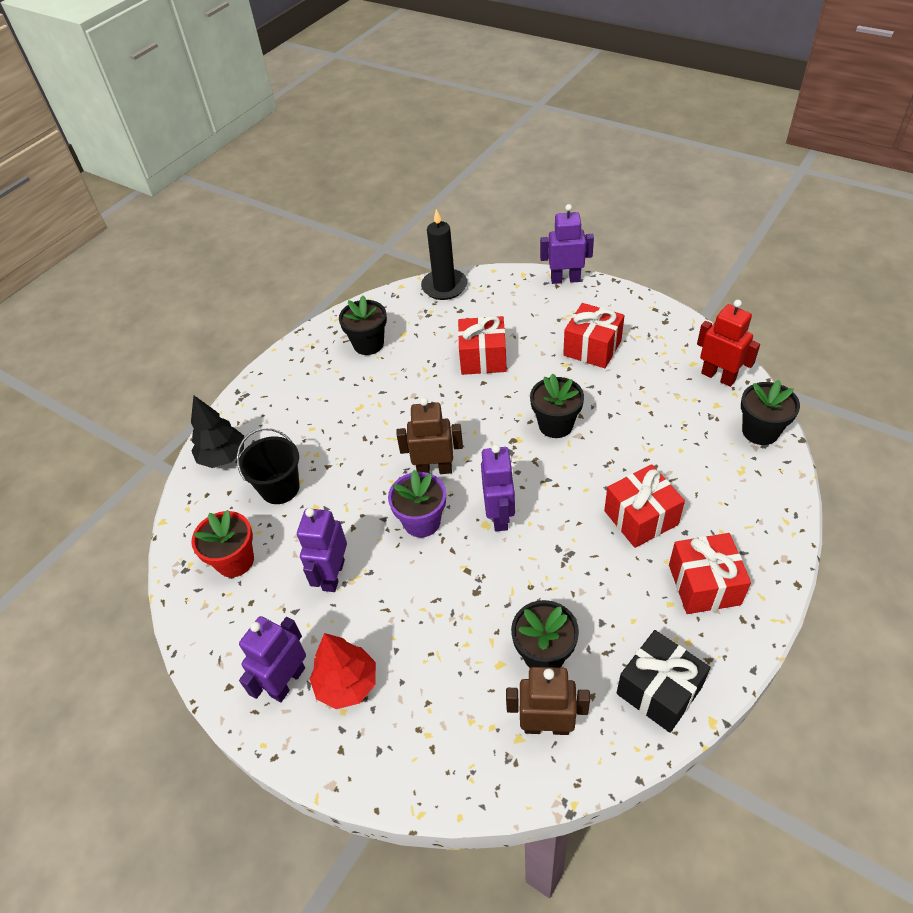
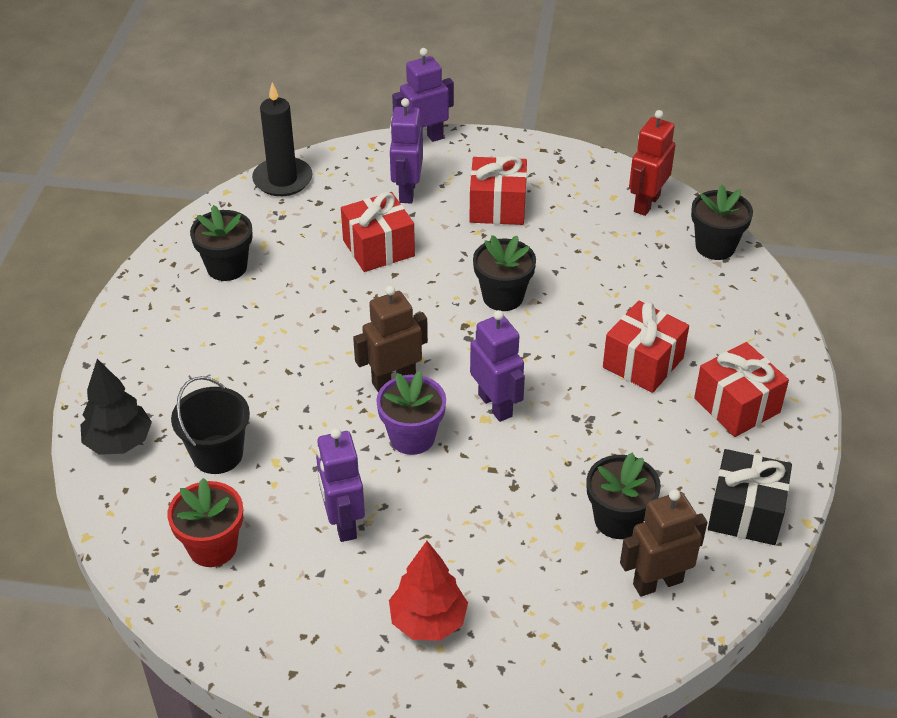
camera: 30 degrees left, 5 degrees down
purple robot [239,616,306,702] -> purple robot moved to [390,98,423,203]
red robot [697,300,760,387] -> red robot turned 75 degrees counterclockwise [629,110,675,216]

